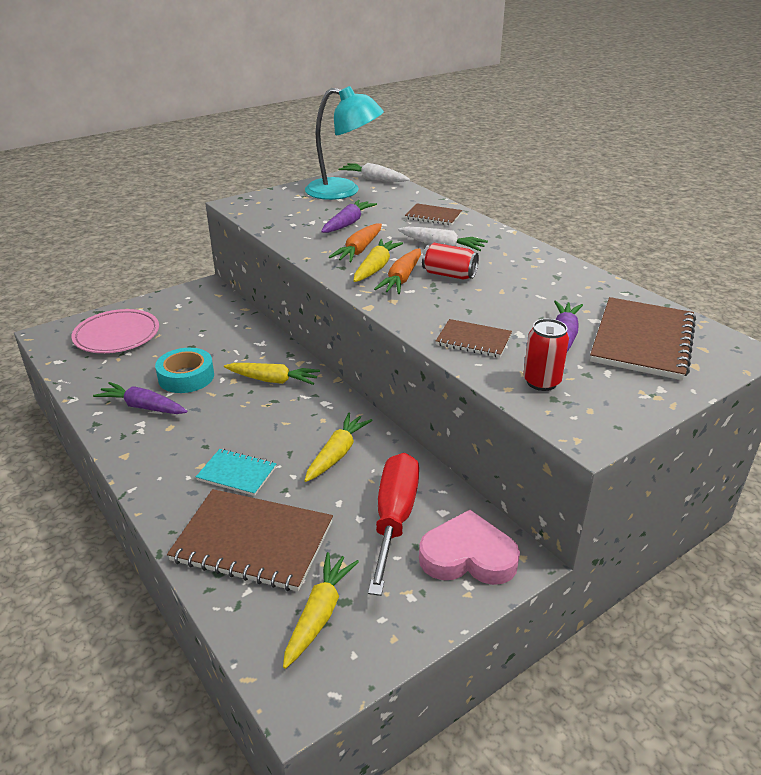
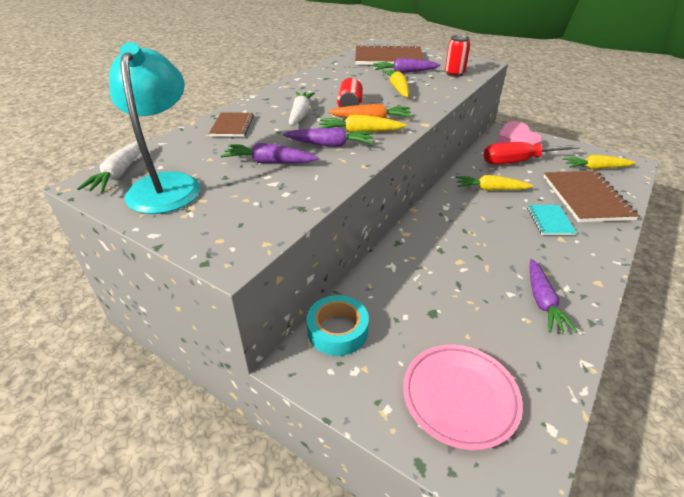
camera: 110 degrees left, 5 degrees up
turquoise tape [155,348,214,393] -> turquoise tape moved to [307,295,369,356]
yellow carrot [224,363,320,385] -> yellow carrot moved to [382,69,409,97]
orange carrot [329,223,382,262] -> purple carrot [283,128,374,147]
brown notebook [436,319,512,357] -> none

